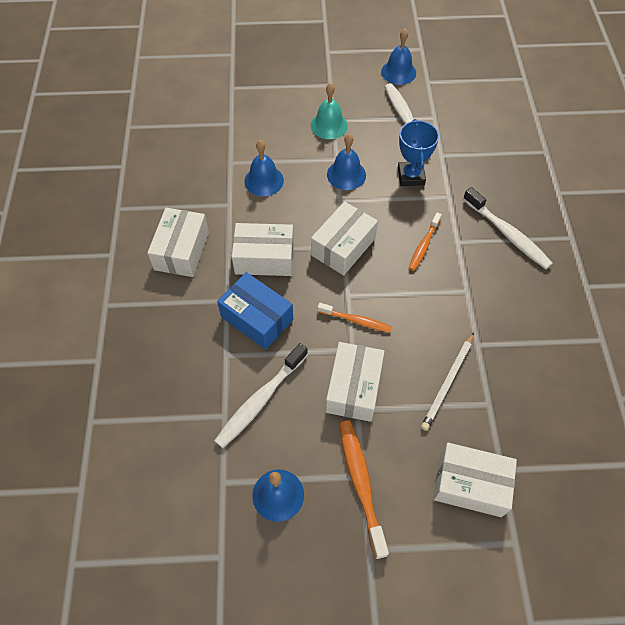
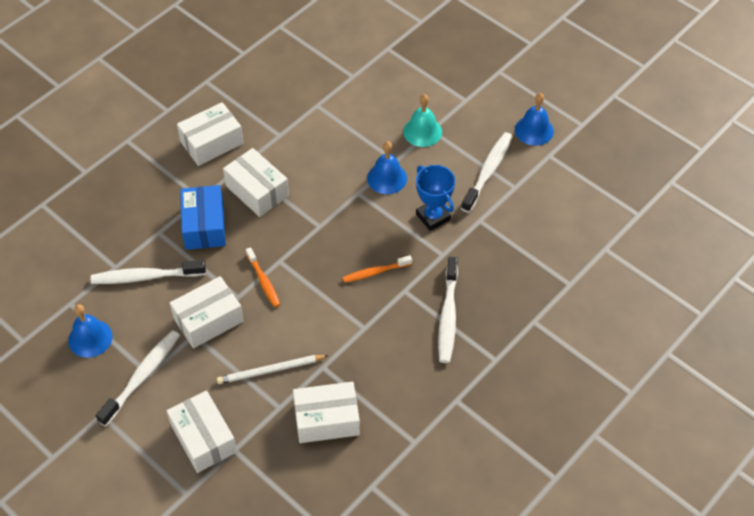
camera: 45 degrees right, 5 degrees down
blue bell [244,140,284,196] -> none
white box [311,201,378,275] -> white box moved to [293,382,360,443]
orange toothbrush [339,420,389,559] -> white toothbrush [96,330,180,426]
blue trophy [398,119,439,186] -> blue trophy turned 75 degrees counterclockwise [416,165,455,231]

